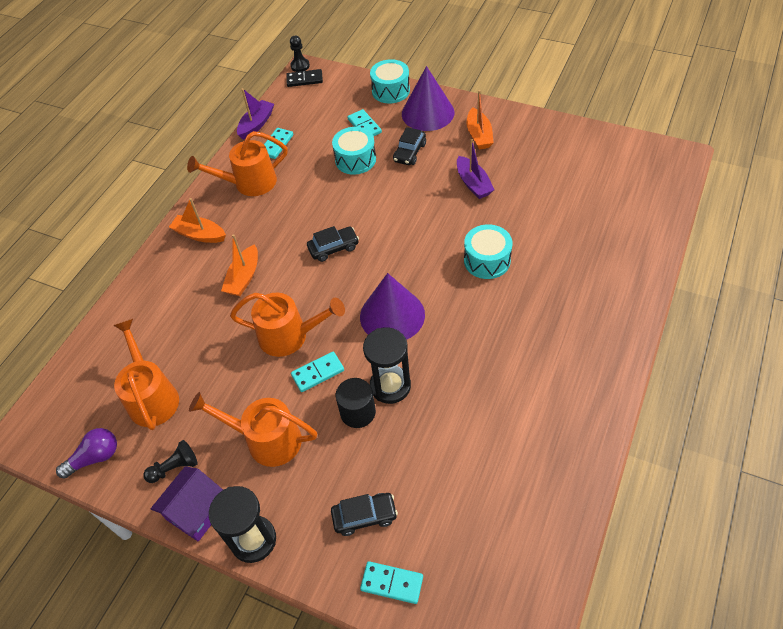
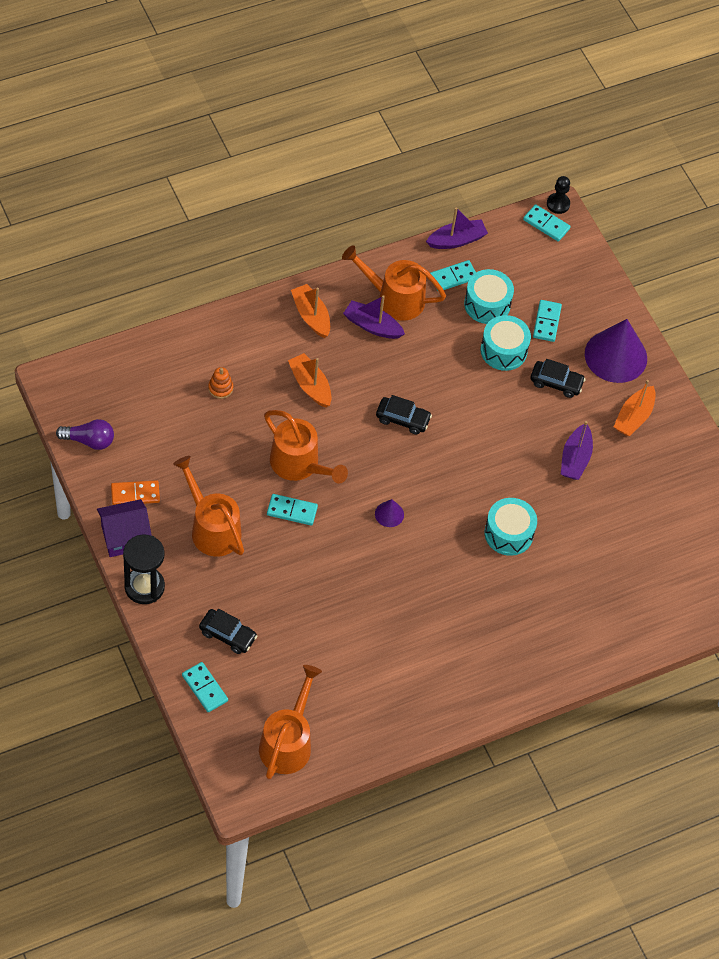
camera: 30 degrees right, 5 degrees up
orange watering can [113,319,179,430] -> orange watering can moved to [259,665,322,779]
black pawn [143,440,198,483] -> orange domino [111,480,160,505]
orange boat [221,234,258,296] -> orange boat turned 90 degrees clockwise [288,353,332,408]
black domino [286,69,323,87] -> turquoise domino [523,204,571,242]
black cylinder [336,378,376,428] -> none
purple cone [360,273,425,340] -> purple cone [375,499,404,527], size x0.44
black hourglass [363,327,411,404] -> none
turquoise drum [370,59,410,103] -> turquoise drum moved to [464,269,514,324]
black car [393,127,426,165] -> black car turned 135 degrees counterclockwise [530,359,585,398]
none -> orange stacking toy [208,367,233,399]
none -> purple boat [343,295,405,339]

